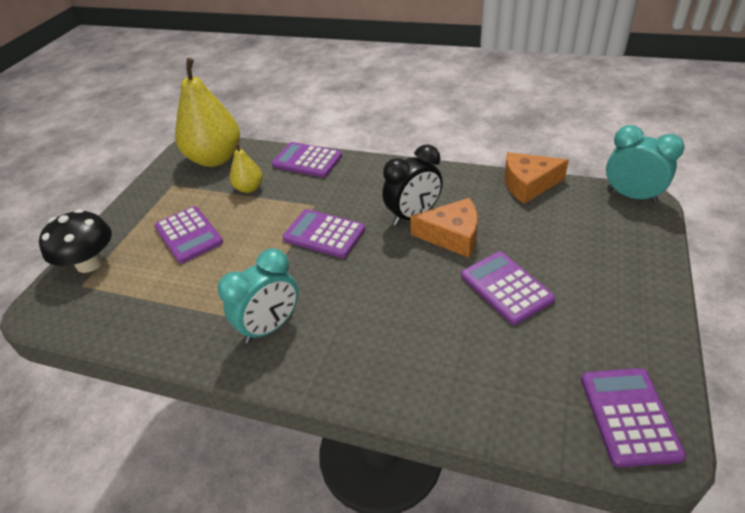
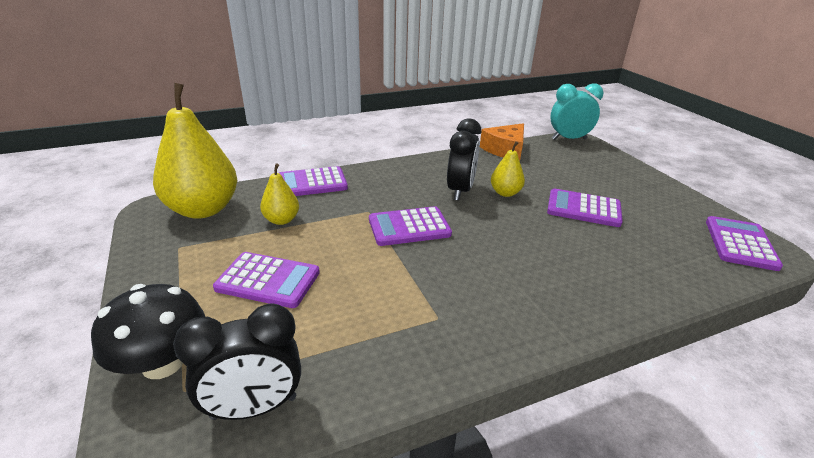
camera: 45 degrees left, 10 degrees down
turquoise clock [217,248,298,343] -> none
orange cheese [410,198,478,258] -> yellow pear [491,141,525,197]
purple calculator [581,368,686,467] -> purple calculator turned 60 degrees clockwise [706,216,783,271]
none -> black clock [173,303,301,420]

